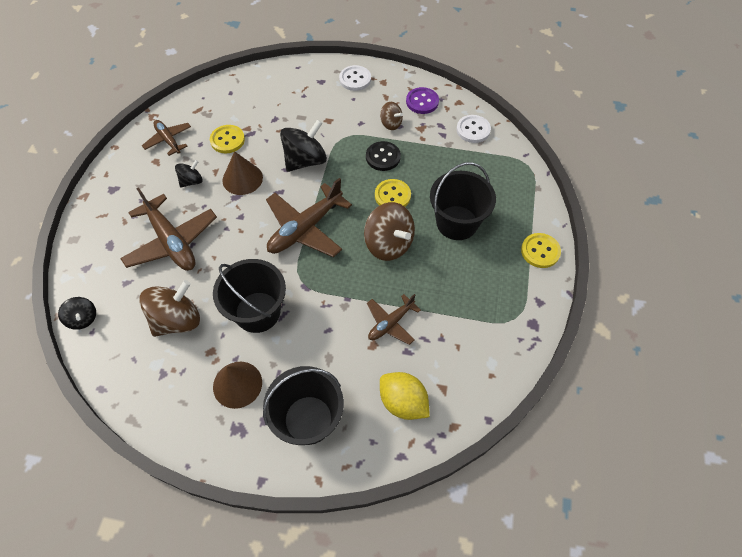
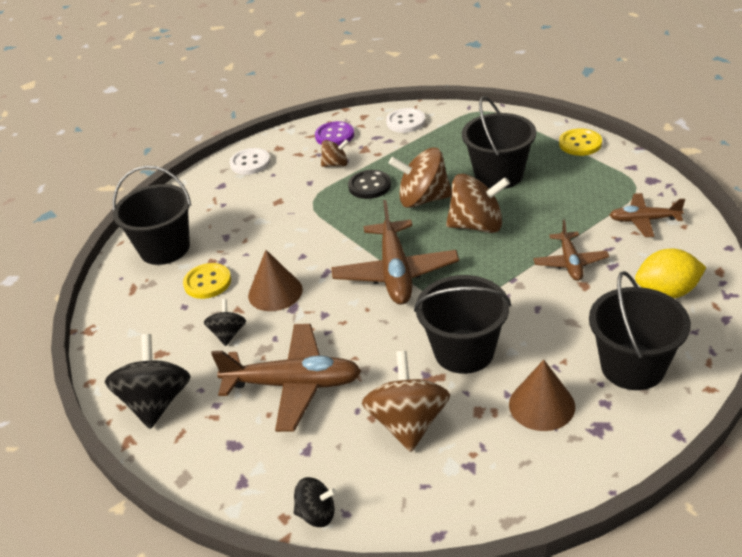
camera: 45 degrees left, 20 degrees down
brown plane [142,120,191,156] -> brown plane moved to [610,193,685,237]
black spinning top [280,119,327,172] -> black spinning top moved to [105,334,191,429]
yellow button [375,179,411,207] -> brown spinning top [389,148,451,208]
none -> black bucket [112,166,191,265]

